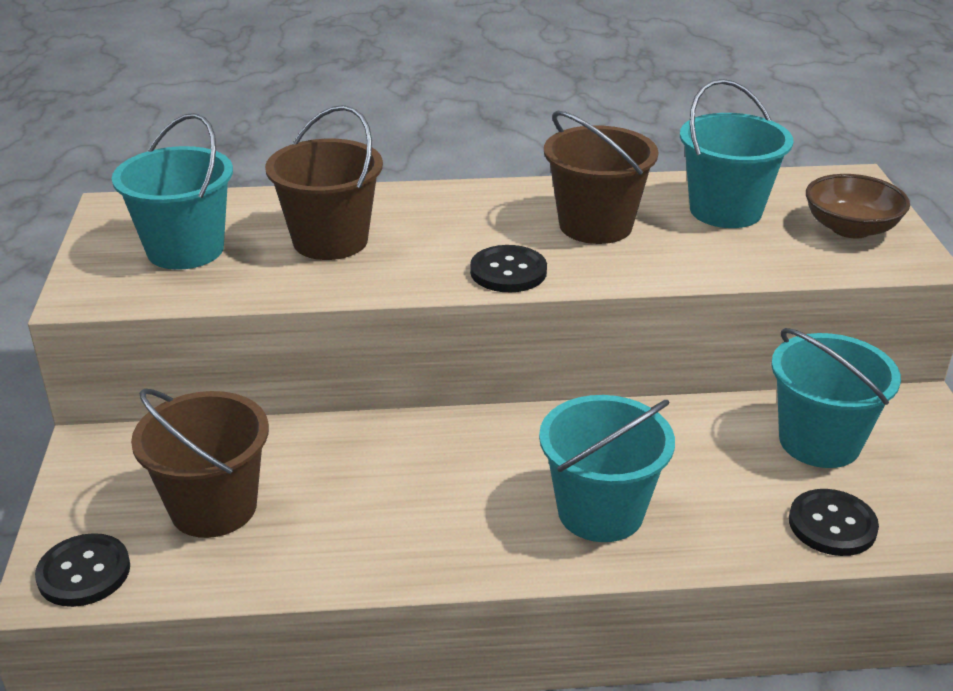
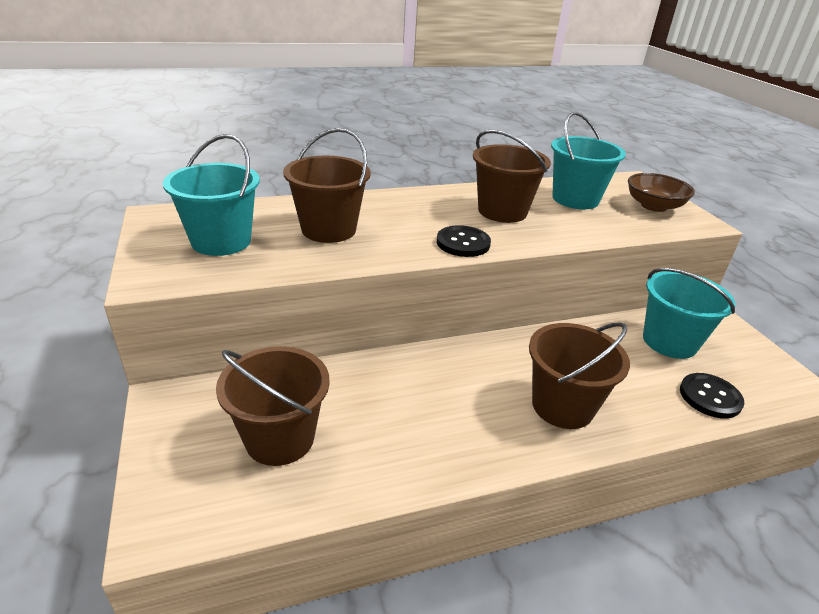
camera: 15 degrees left, 0 degrees up
black button [35,533,130,607] -> none
turquoise bucket [539,395,675,542] -> brown bucket [529,322,630,429]

